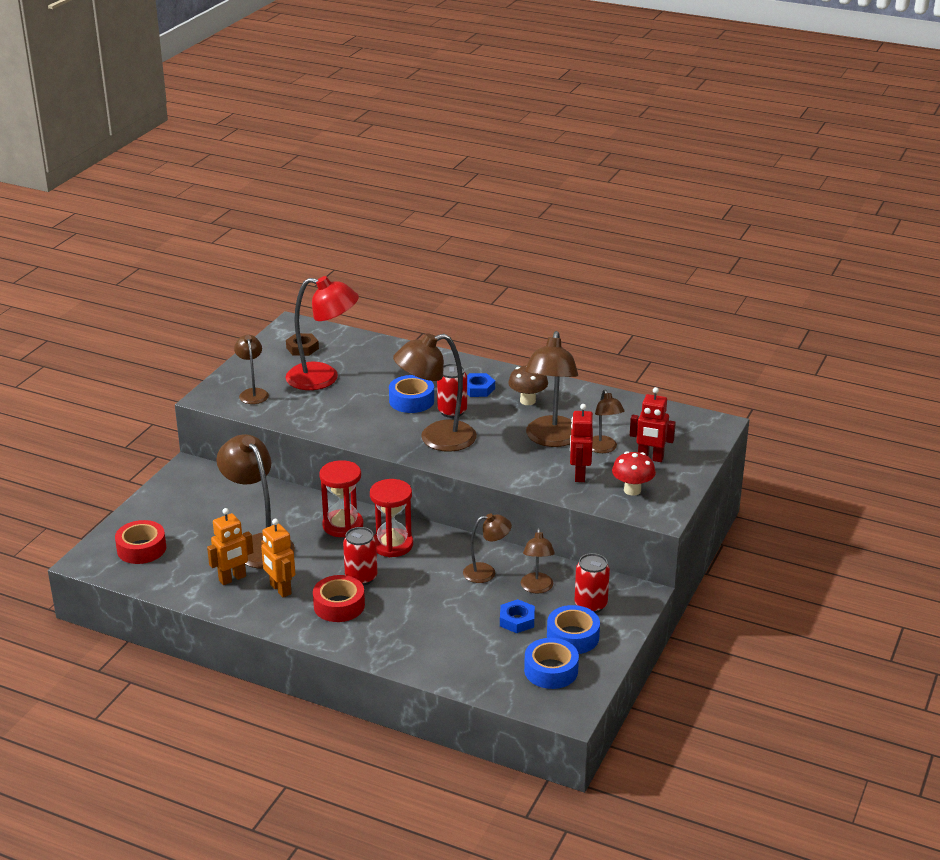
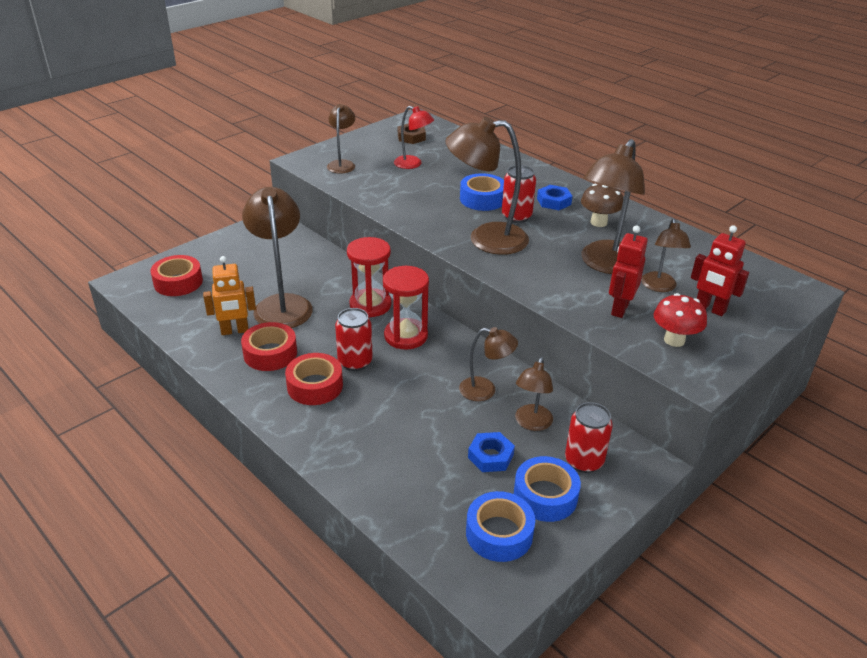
camera: 20 degrees right, 5 degrees up
orange robot [261,519,295,597] -> red tape [241,322,297,371]
red lamp [285,276,359,390] -> red lamp [394,106,434,169], size x0.56

